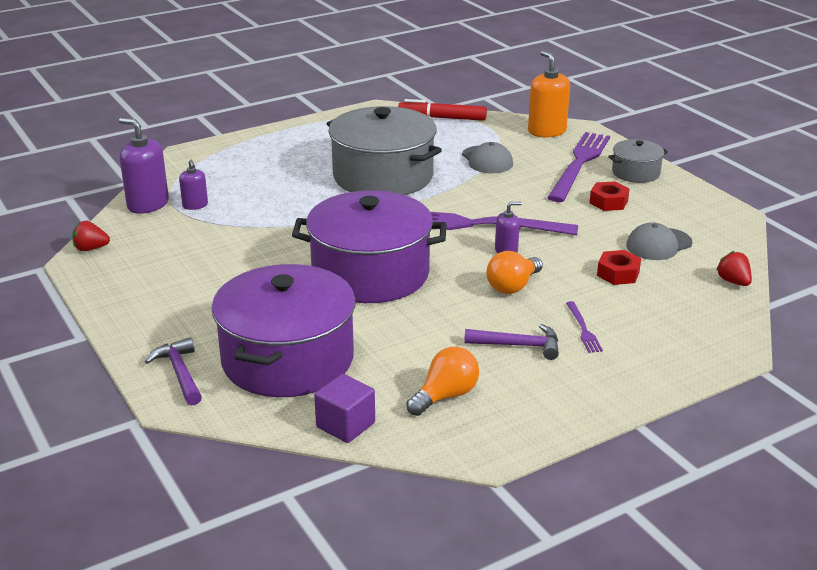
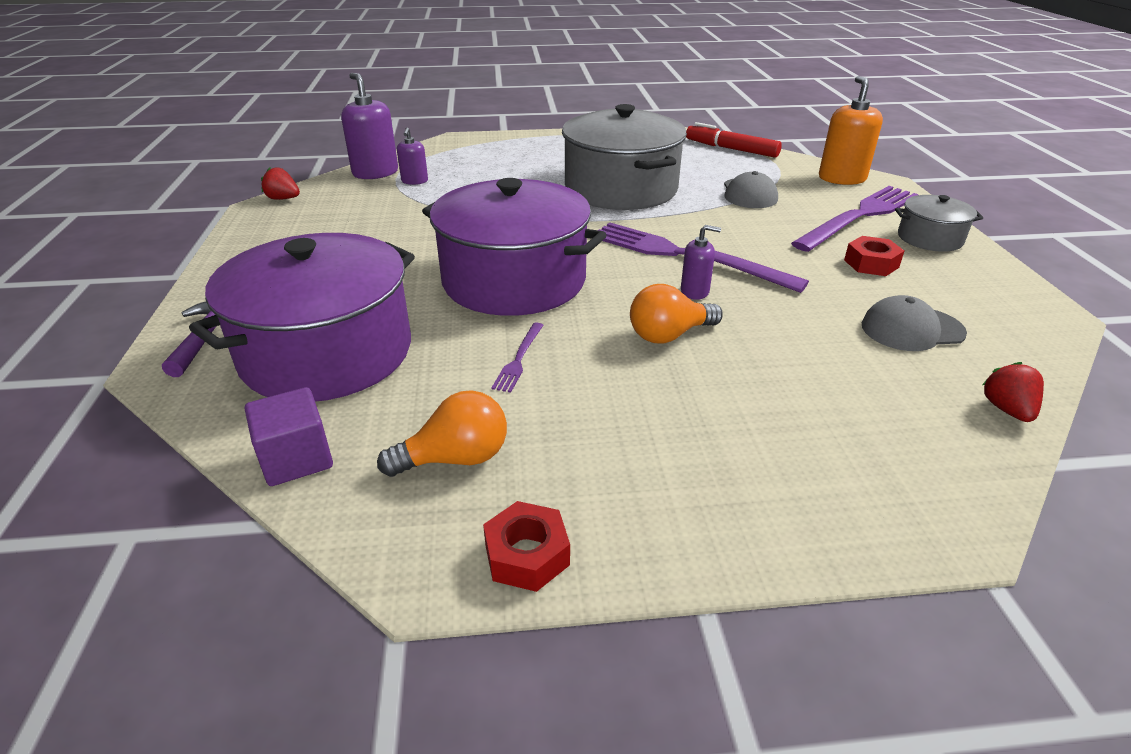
camera: 25 degrees right, 5 degrees up
purple hammer [464,324,559,360] -> none
purple fork [566,301,603,353] -> purple fork moved to [491,323,543,393]
red nut [597,250,641,285] -> red nut moved to [483,501,570,592]

